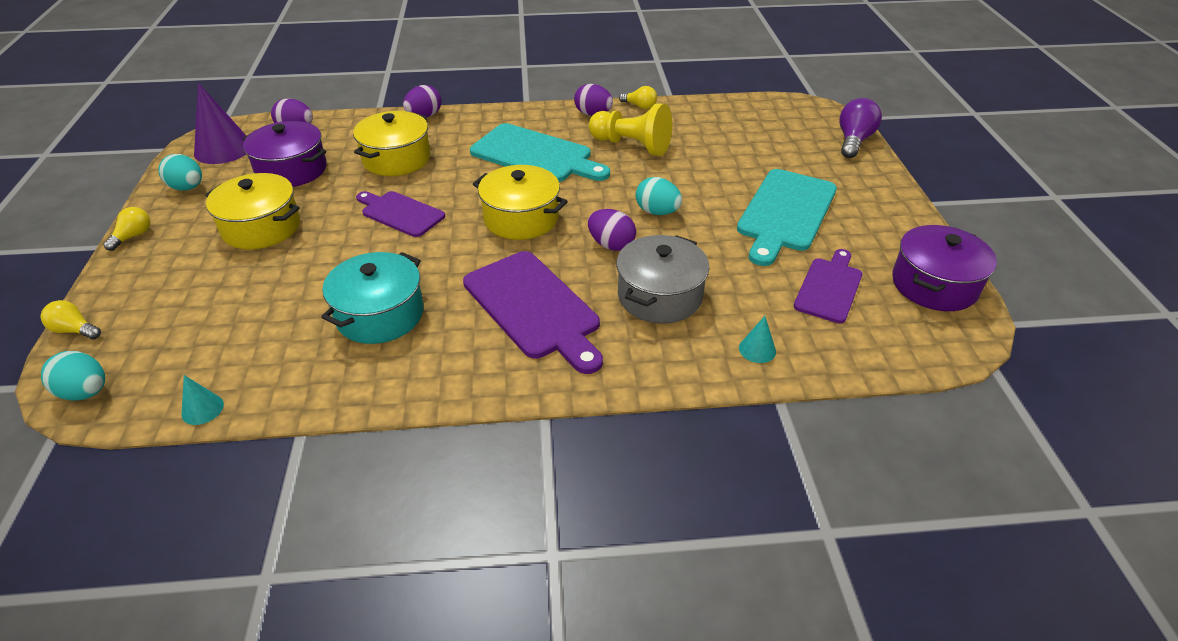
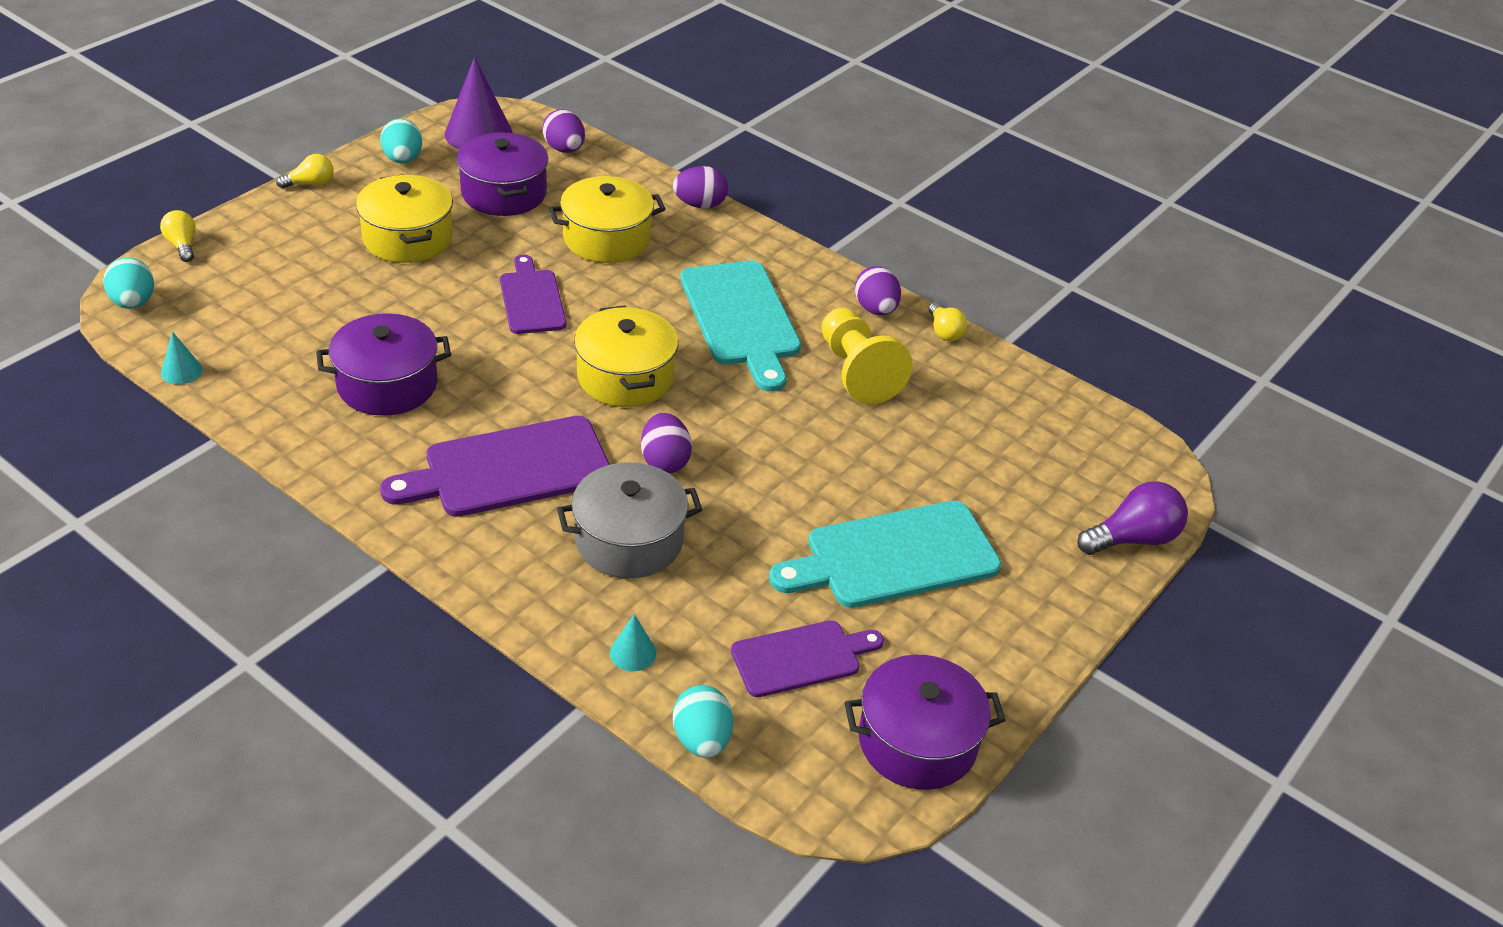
camera: 40 degrees right, 0 degrees up
turquoise pot [321,252,424,344] -> purple pot [316,313,451,416]
purple cutting board [463,251,603,374] -> purple cutting board turned 60 degrees clockwise [380,416,610,517]
turquoise egg [636,177,682,215] -> turquoise egg moved to [673,685,733,758]

